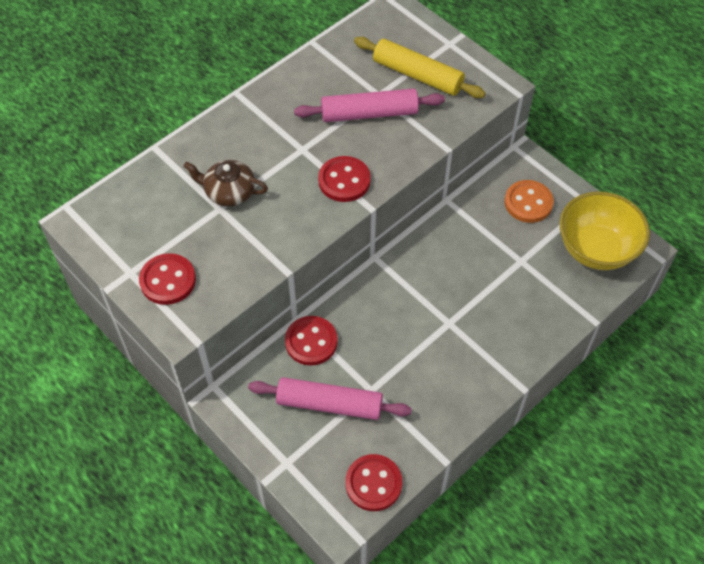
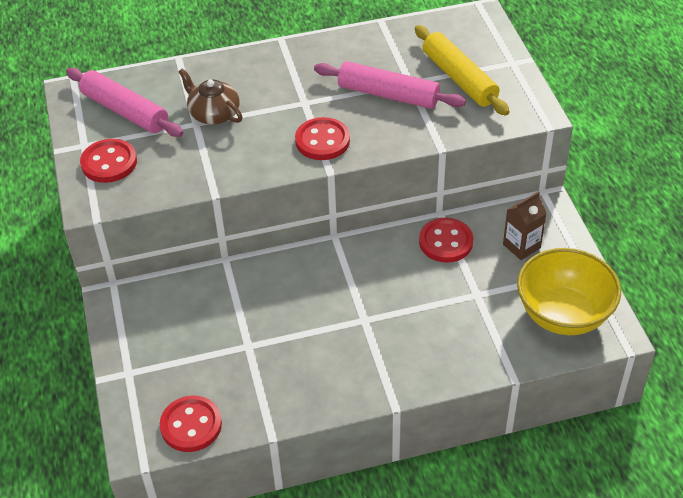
camera: 30 degrees right, 10 degrees down
pink rolling pin [248,377,412,420] -> pink rolling pin moved to [66,68,183,137]
red button [285,316,338,366] -> red button moved to [419,218,473,263]
orange button [504,180,554,223] -> brown carton [503,191,547,260]

